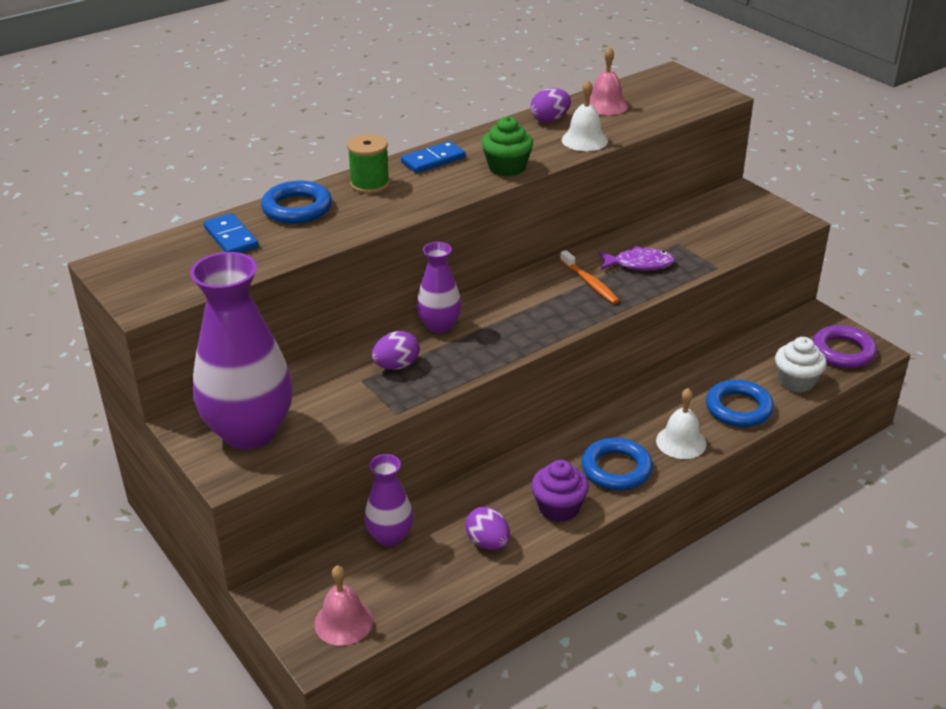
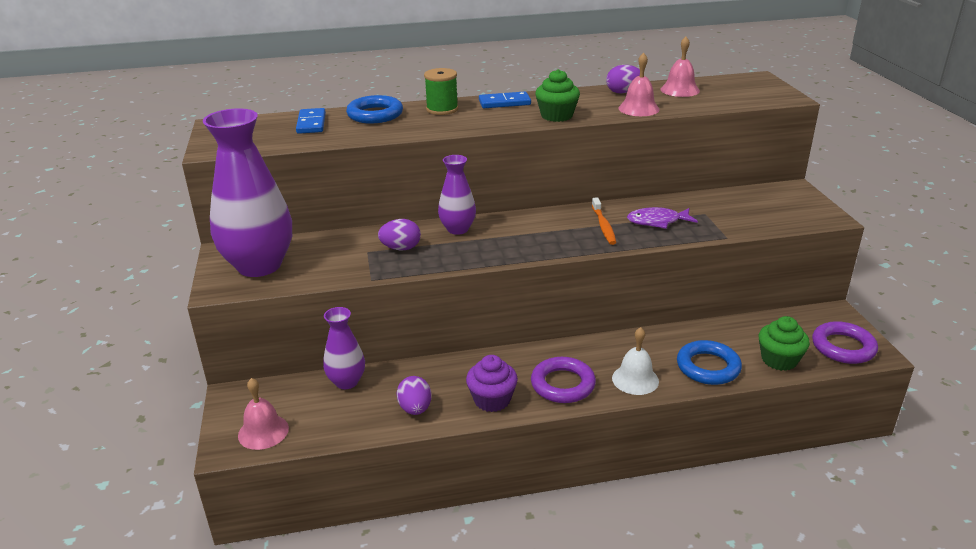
camera: 25 degrees right, 5 degrees down
white bell [562,80,608,151] -> pink bell [618,53,660,116]
blue ring [581,438,653,490] -> purple ring [531,357,596,403]
purple fish [598,246,675,270] -> purple fish turned 150 degrees clockwise [627,207,698,229]
white cupcake [775,337,827,393] -> green cupcake [759,316,810,371]

